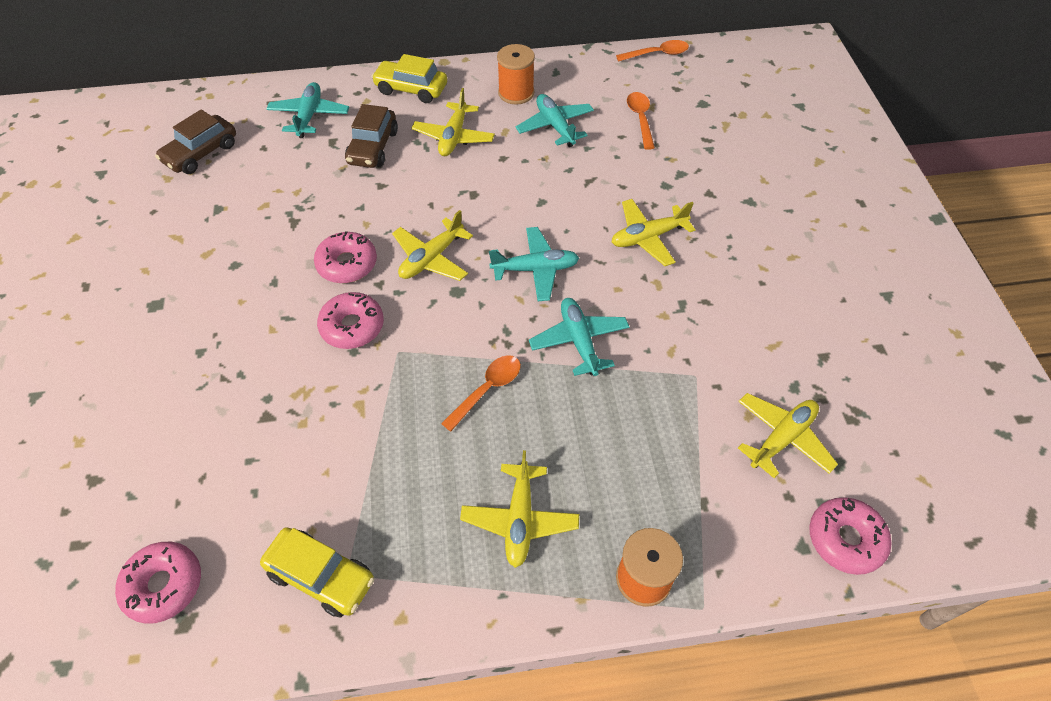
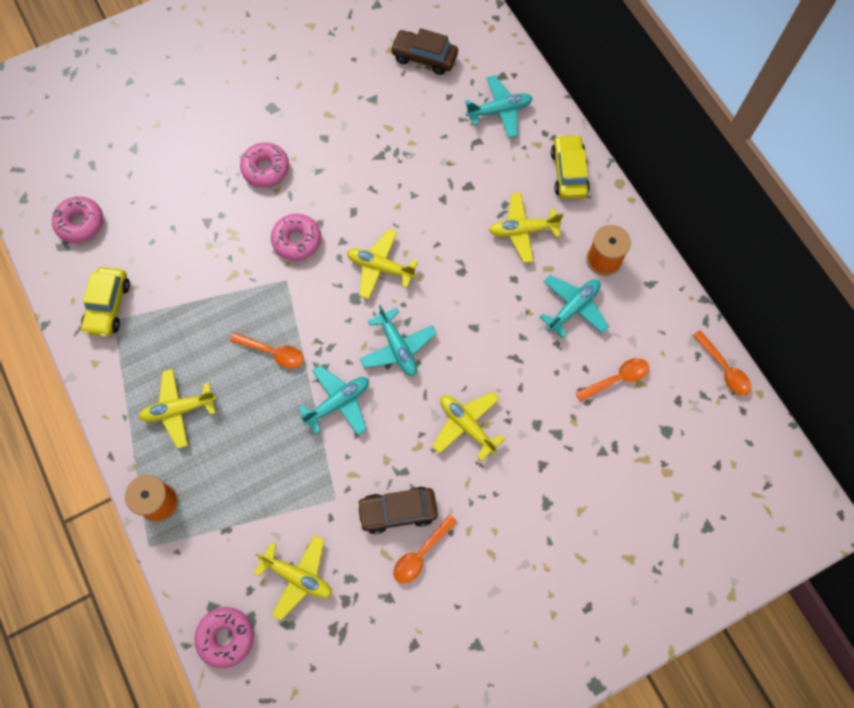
camera: 70 degrees right, 15 degrees up
pink donut [314,231,377,283] -> pink donut moved to [240,142,289,187]
brown car [345,104,398,168] -> brown car moved to [356,487,438,534]
none -> orange spoon [393,514,458,584]

